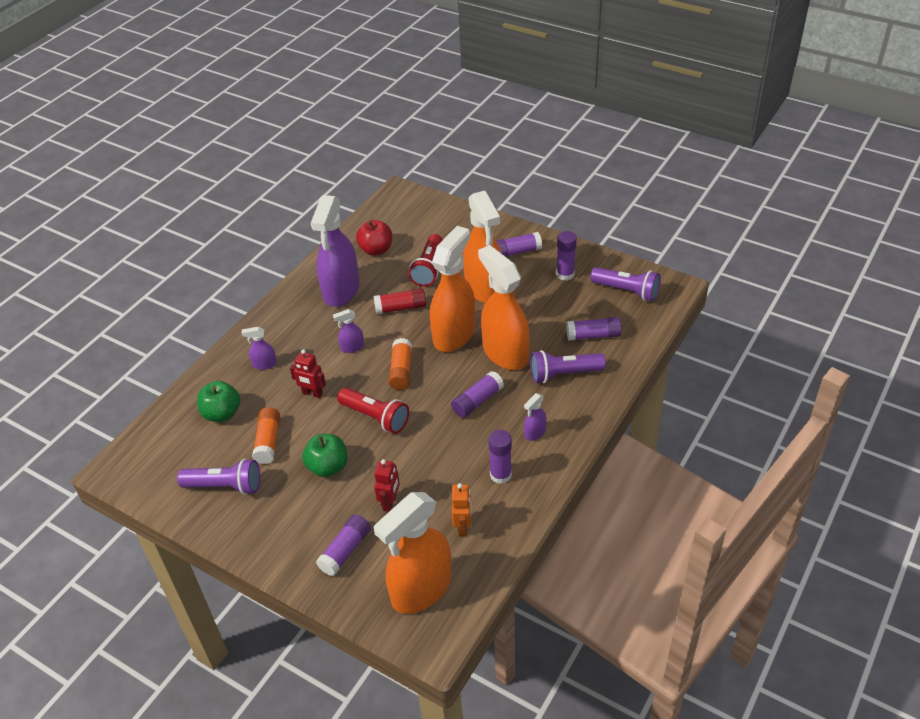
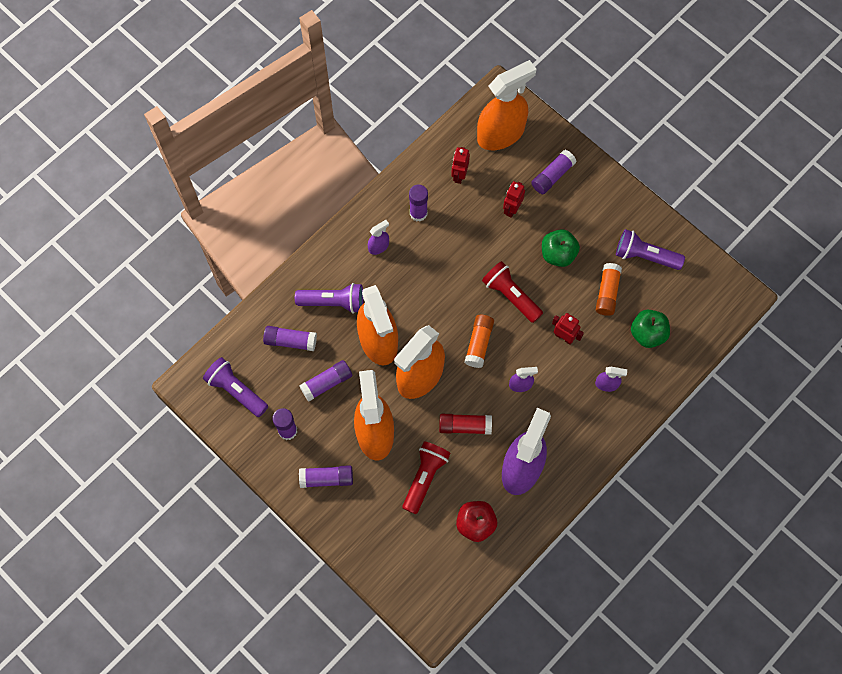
camera: 170 degrees left, 25 degrees up
purple glue stick [451,371,504,418] -> purple glue stick moved to [299,360,352,402]
orange robot [452,483,472,536] -> red robot [451,147,470,184]

